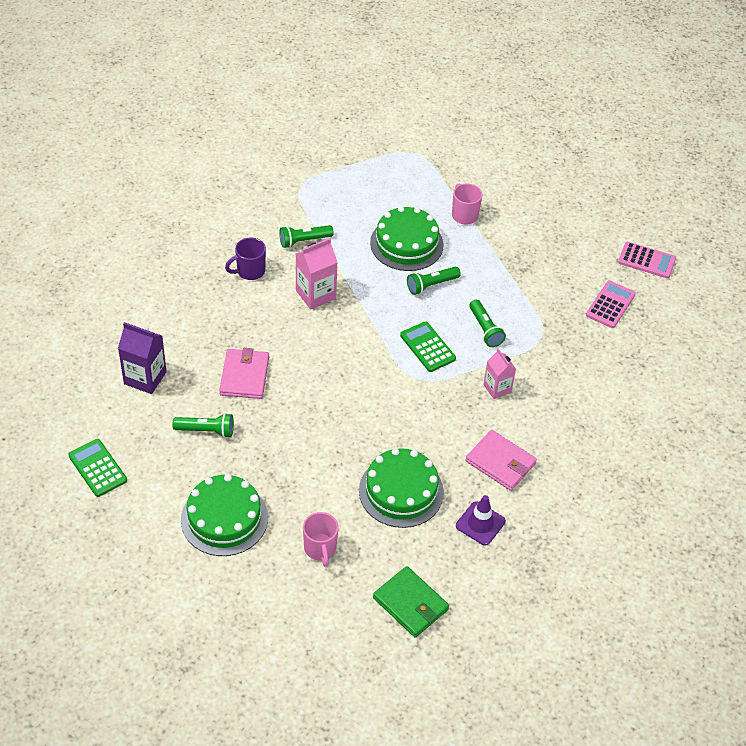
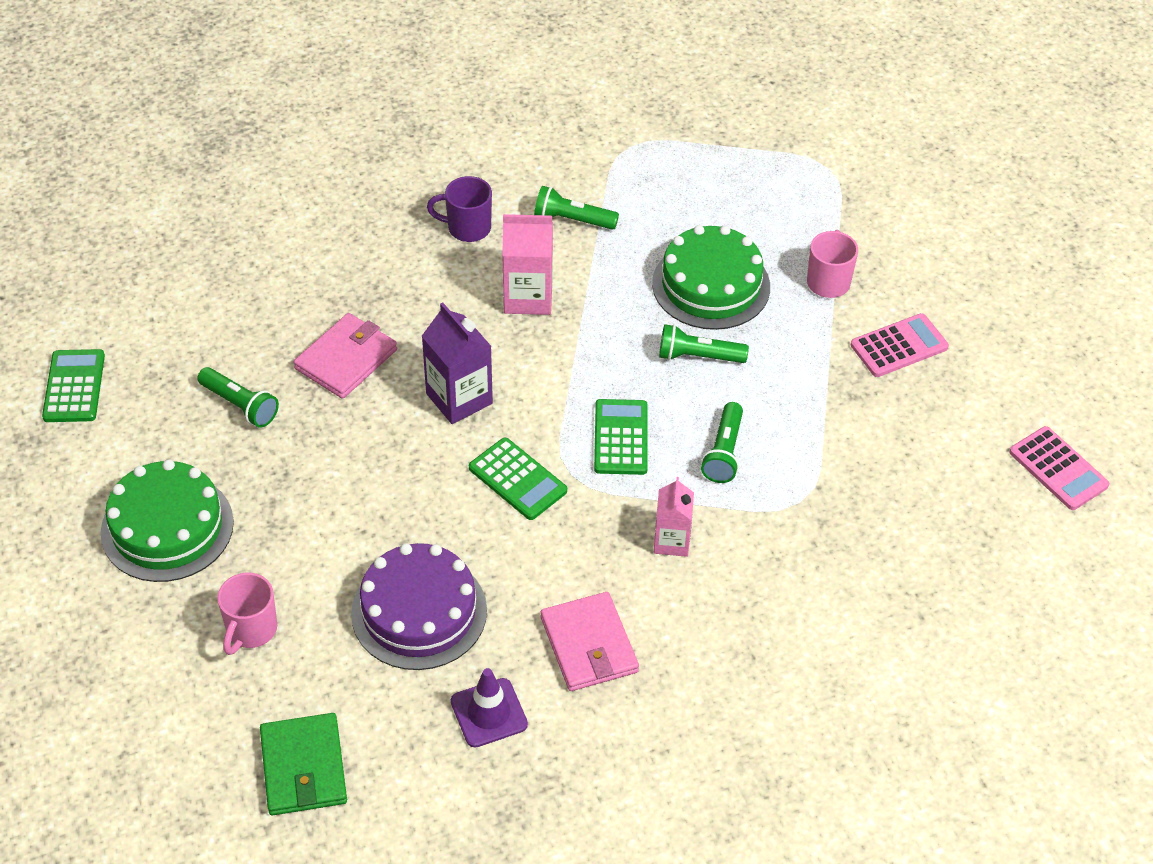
camera: 35 degrees right, 0 degrees up
purple carton [118,322,167,394] -> purple carton moved to [422,303,493,424]
green cake [359,448,444,528] -> purple cake [351,543,487,670]
pink calculator [586,281,636,328] -> pink calculator moved to [851,313,949,377]
none -> green calculator [469,438,567,520]

